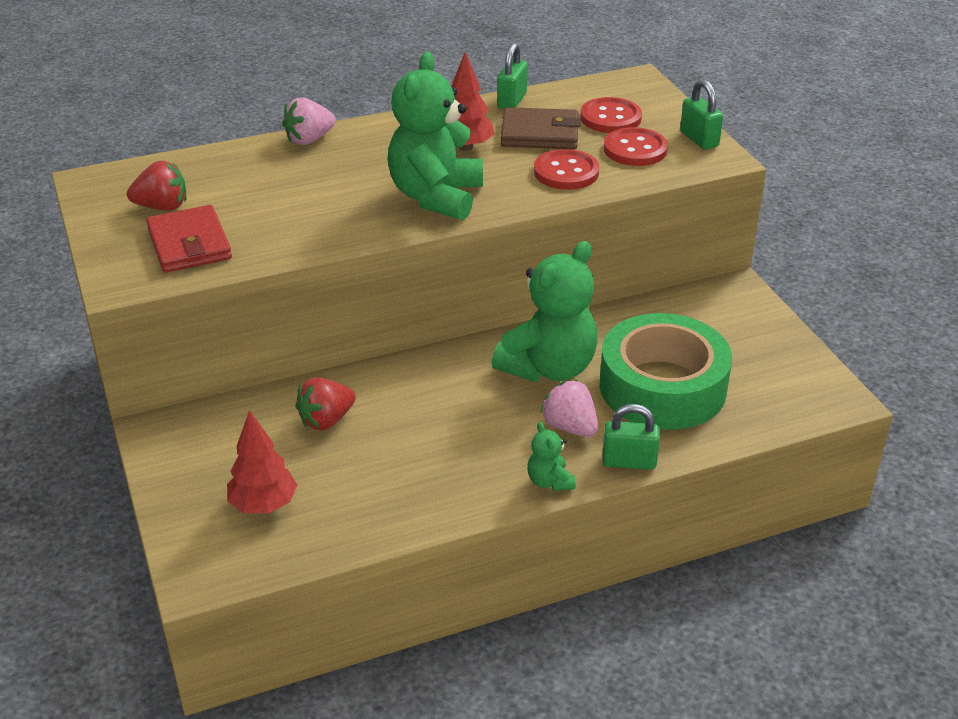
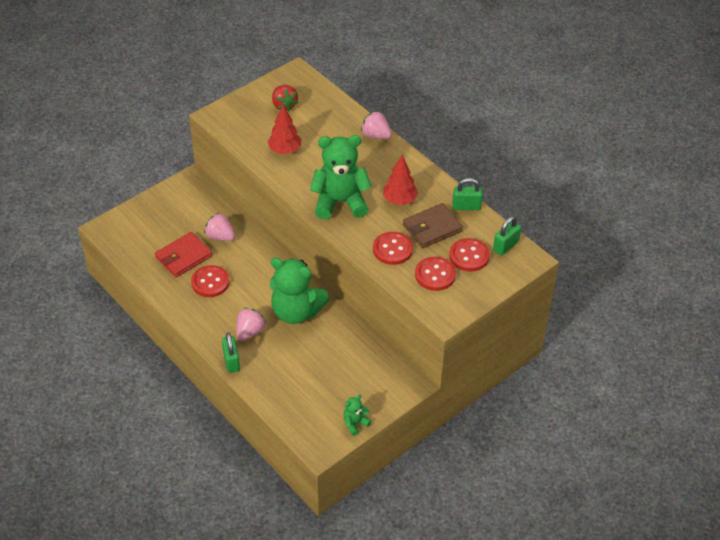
camera: 70 degrees right, 10 degrees up
red wallet [146,205,232,272] -> red wallet moved to [155,232,212,277]
red tree [227,410,297,513] -> red tree moved to [268,105,301,154]
red strawberry [295,378,356,430] -> pink strawberry [204,213,235,241]
brown wallet [501,107,581,149] -> brown wallet turned 75 degrees clockwise [403,203,463,248]
green teddy bear [527,422,575,491] -> green teddy bear moved to [343,394,371,436]
green tape [599,313,732,430] -> none
green padlock [680,79,723,150] -> green padlock moved to [493,216,521,255]
none -> red button [191,265,230,297]

